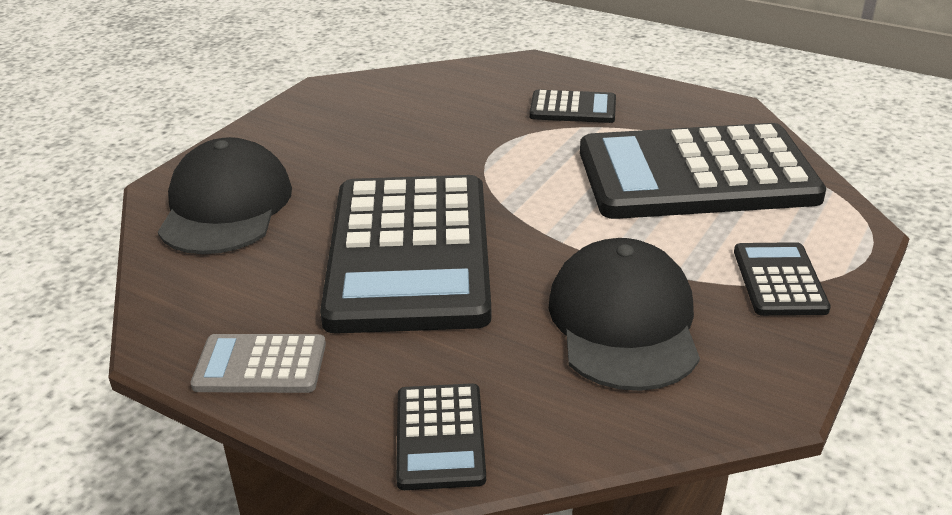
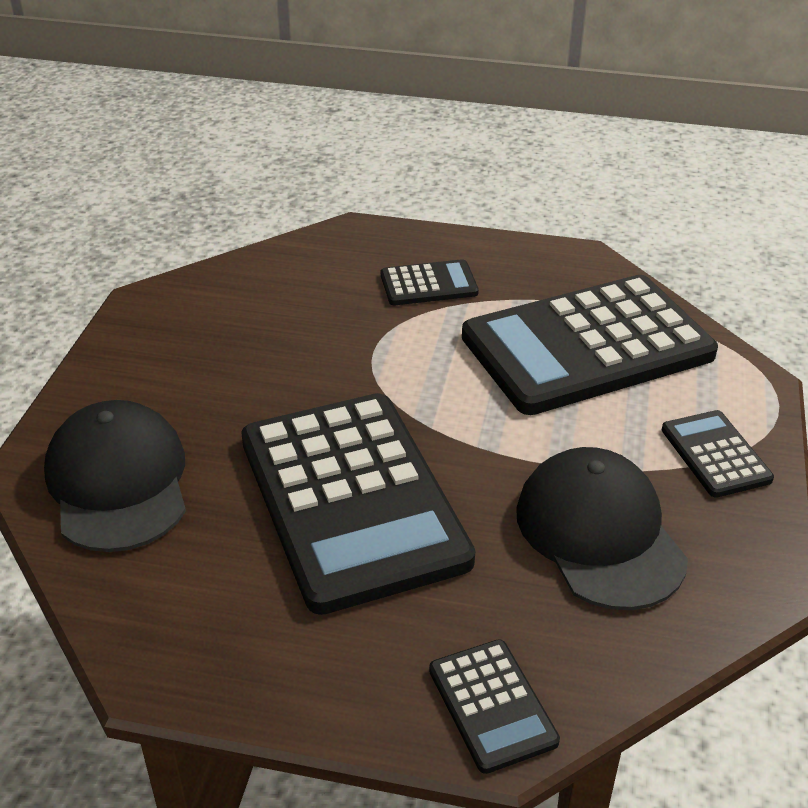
camera: 20 degrees left, 5 degrees up
grey calculator [191,334,326,393] -> none

